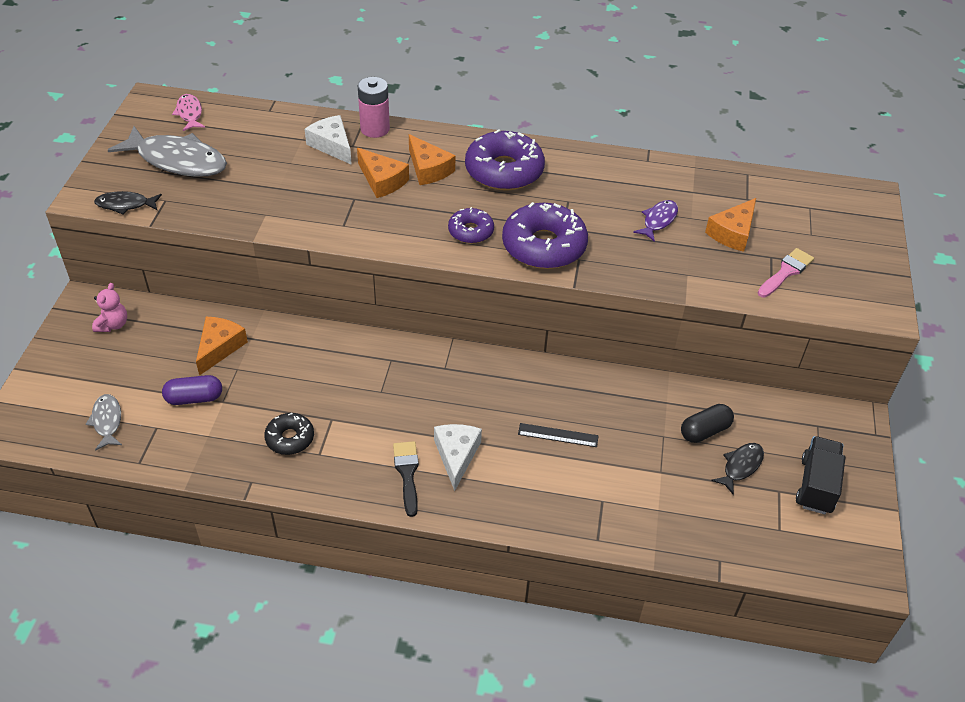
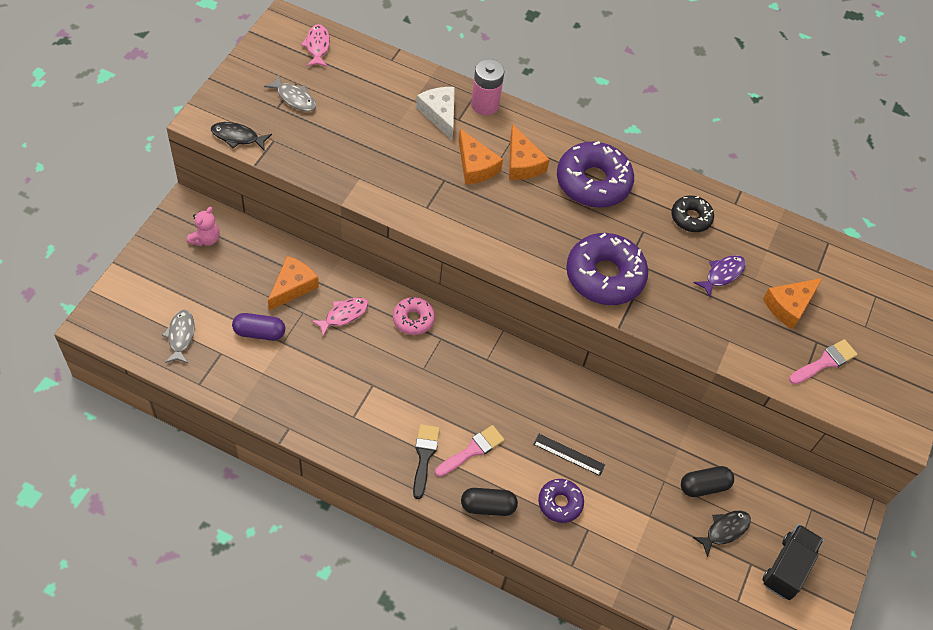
camera: 10 degrees right, 10 degrees up
grey fish [108,126,227,177] -> grey fish [264,75,316,112], size x0.51
black donut [264,413,314,455] -> black donut moved to [671,195,714,232]
white cheese [434,424,482,491] -> pink brush [435,425,505,477]
purple donut [448,207,494,244] -> purple donut moved to [538,479,584,523]
none -> pink fish [311,297,369,336]
none -> pink donut [393,297,435,335]
none -> black capsule [461,488,518,516]

